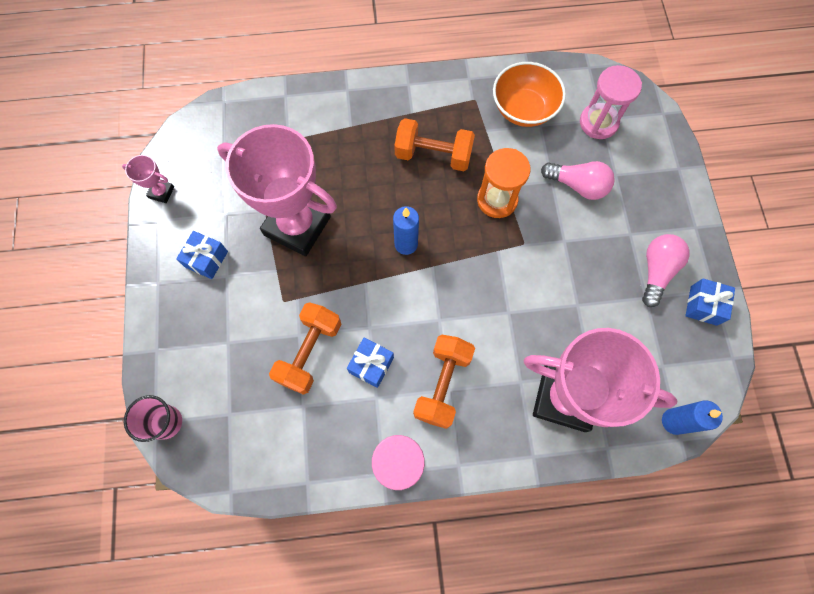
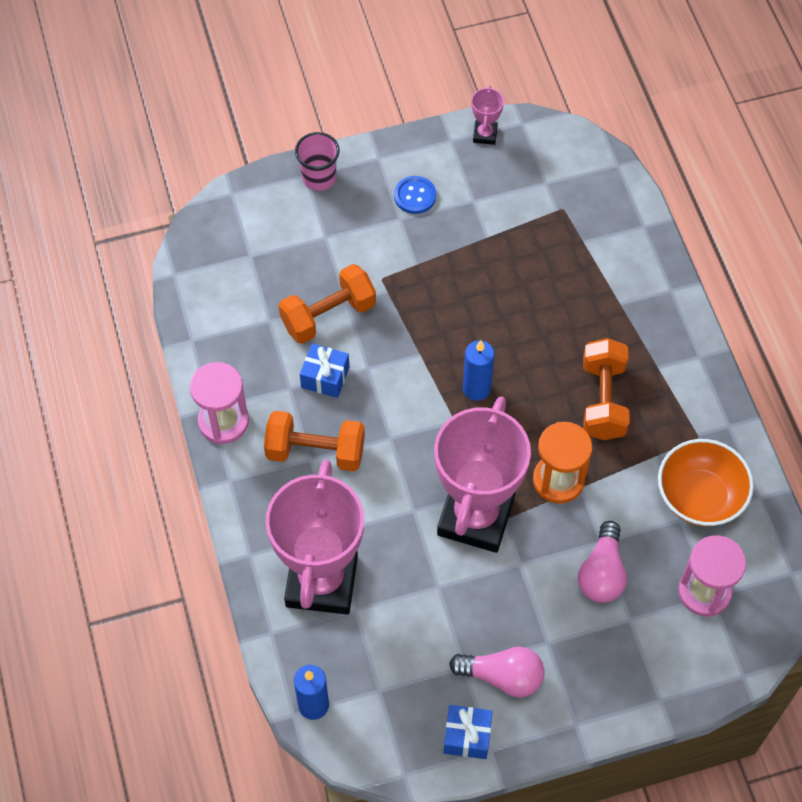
camera: 80 degrees right, 10 degrees down
pink cup [124,395,182,442] -> pink cup moved to [295,132,339,191]
blue gift [176,231,228,279] -> blue button [394,176,436,214]
pink trophy [217,124,337,256] -> pink trophy moved to [434,397,531,553]
orange dumbbell [269,302,342,395] -> orange dumbbell turned 45 degrees counterclockwise [279,264,376,344]

